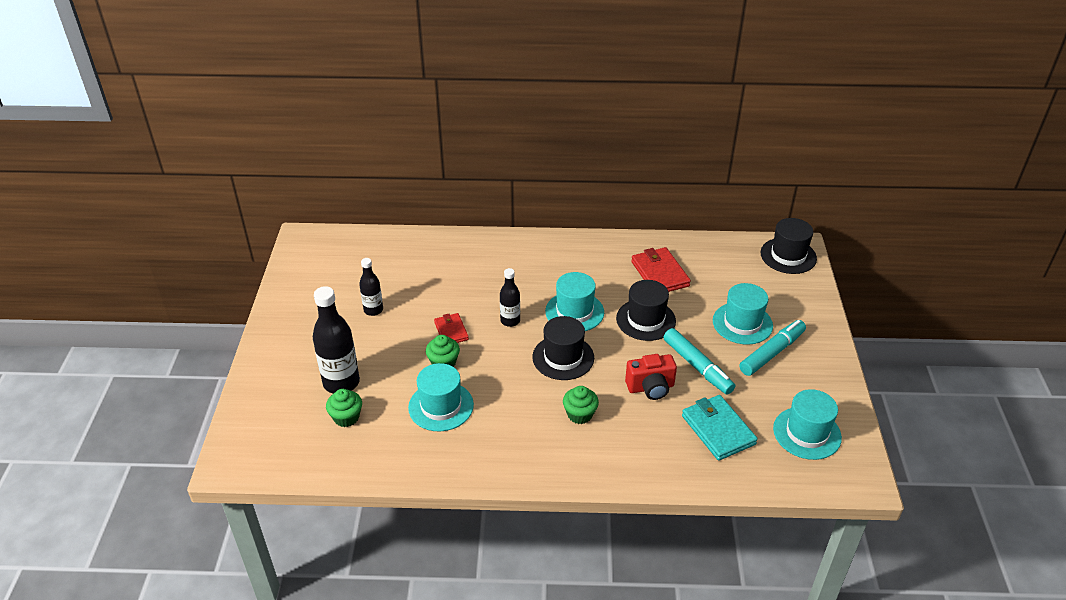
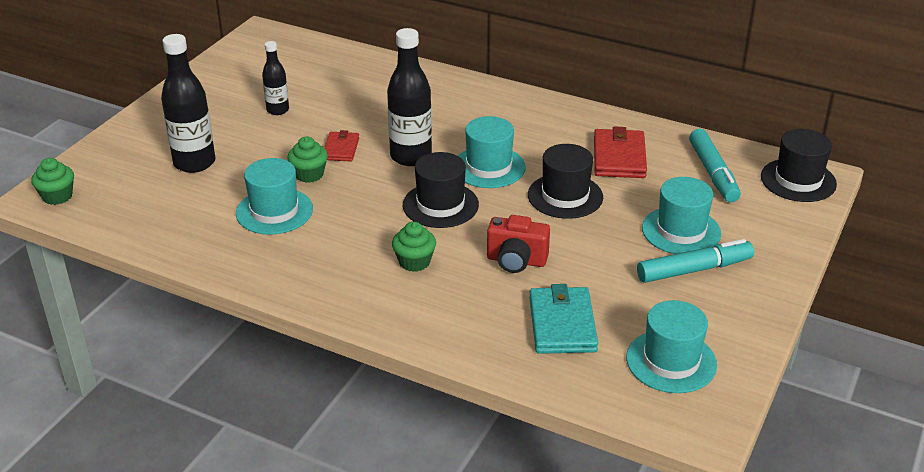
camera: 25 degrees right, 5 degrees down
green cupcake [326,389,362,427] -> green cupcake moved to [31,158,74,205]
black bottle [500,268,520,327] -> black bottle [387,28,432,166], size x1.74
turquoise marker [664,328,735,395] -> turquoise marker moved to [689,129,741,202]

